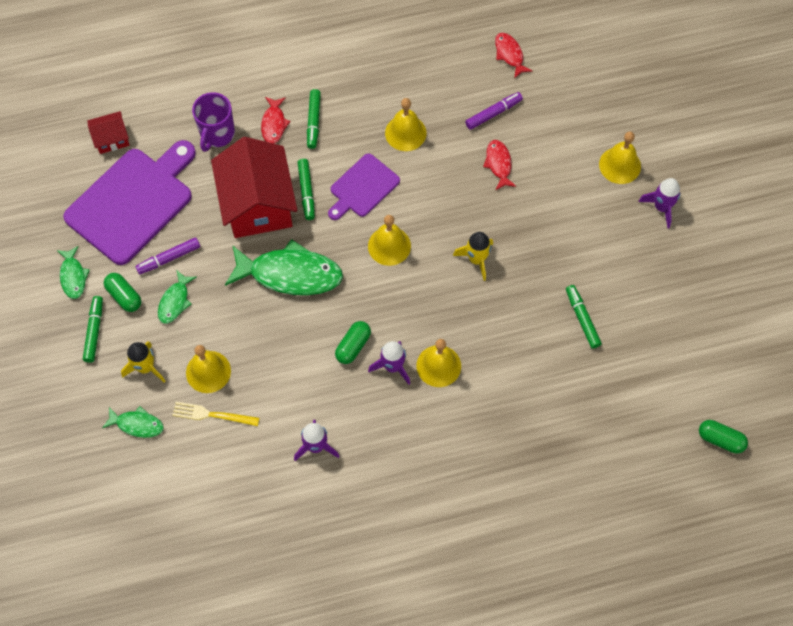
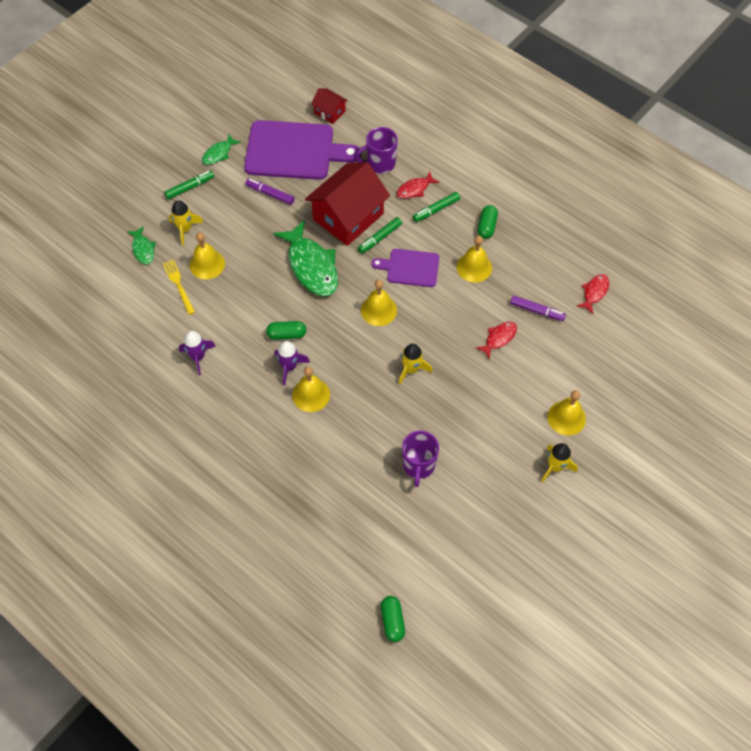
camera: 55 degrees right, 5 degrees down
green capsule [104,273,141,312] -> green capsule moved to [478,205,498,239]
green fish [158,271,196,324] -> none
green marker [566,285,602,349] -> purple mug [402,431,439,487]
purple rocket [638,178,680,228] -> yellow rocket [541,443,578,483]

